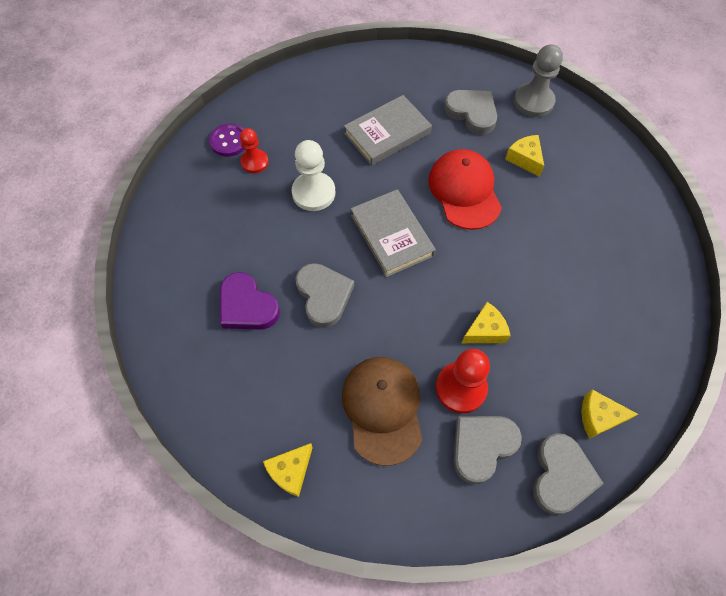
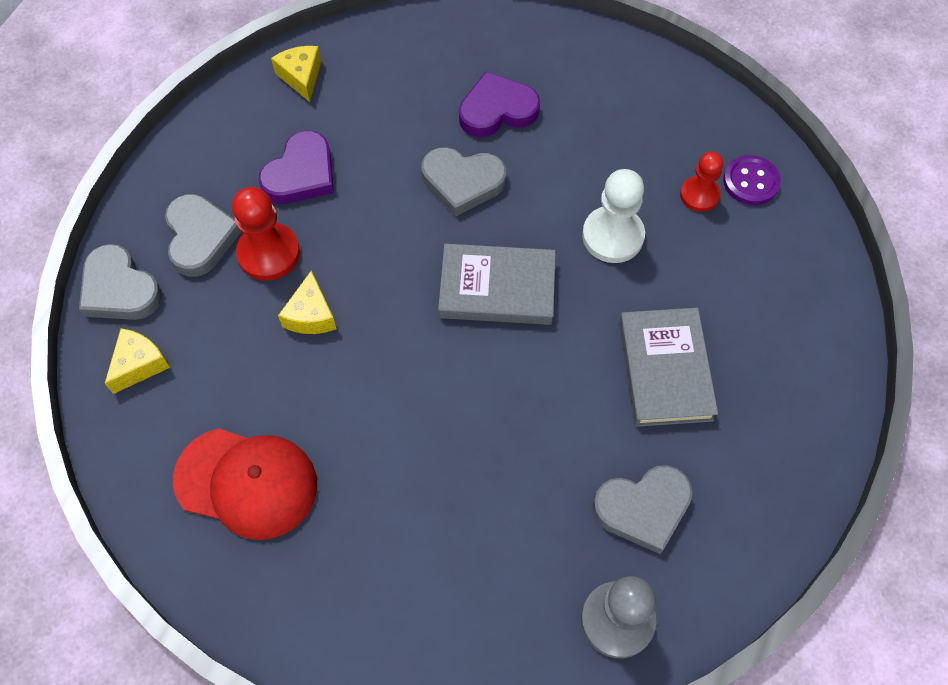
camera: 120 degrees right, 0 degrees up
brown cap [342,357,422,466] -> purple heart [259,131,334,204]
red cap [428,149,502,230] -> red cap moved to [173,428,317,540]
yellow cheese [505,135,544,177] -> none

